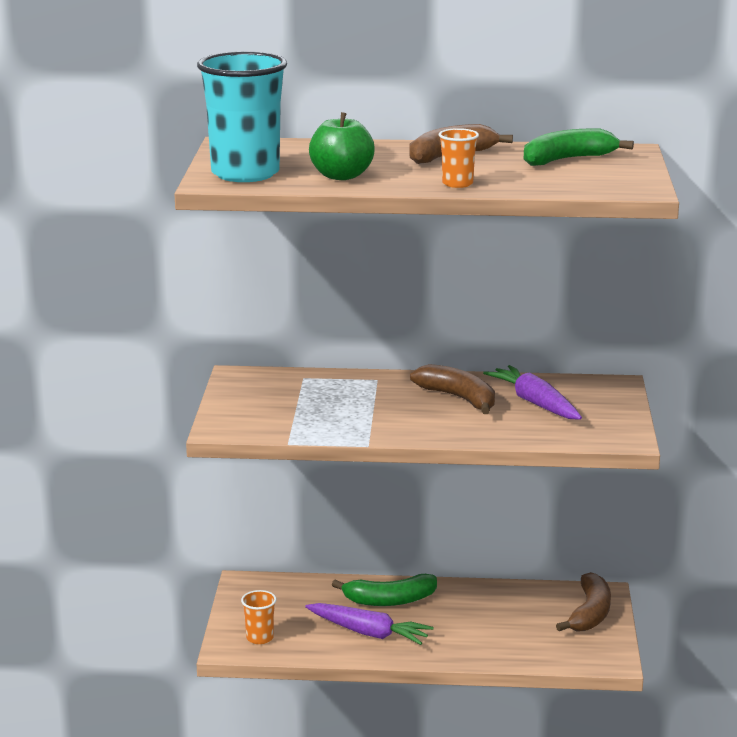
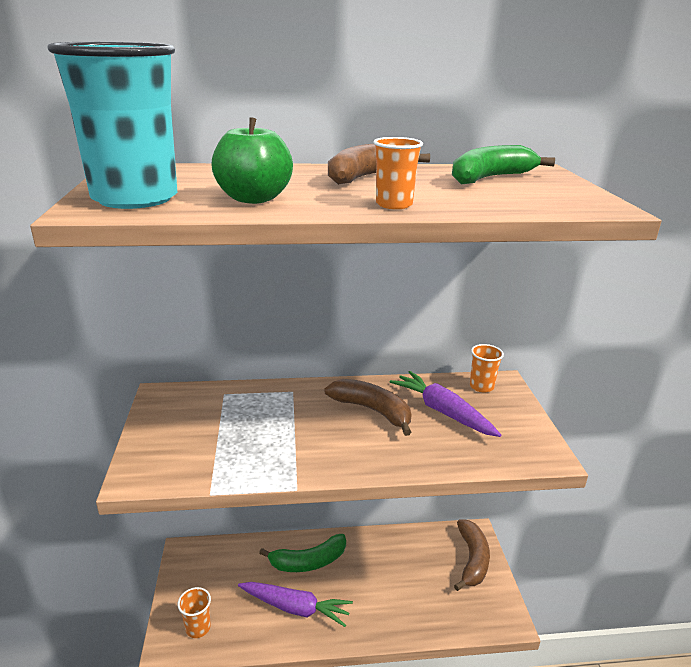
camera: 10 degrees left, 5 degrees up
none -> orange cup [470,344,504,392]

